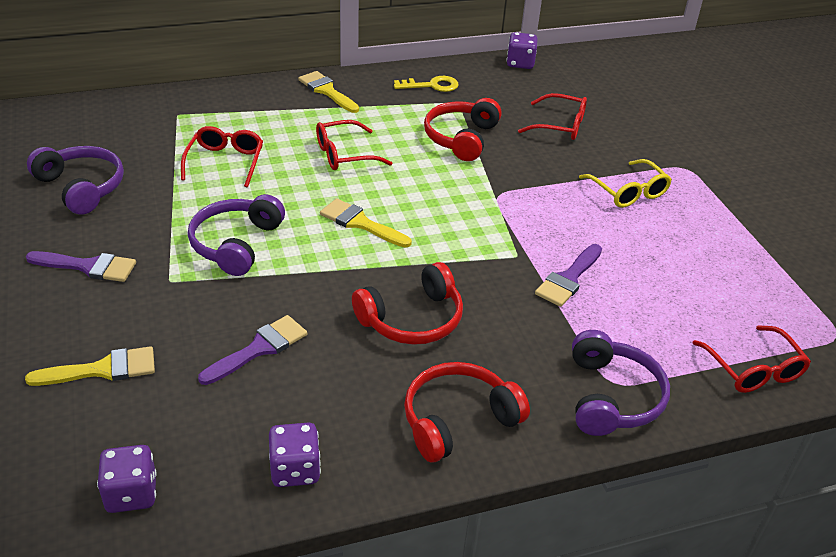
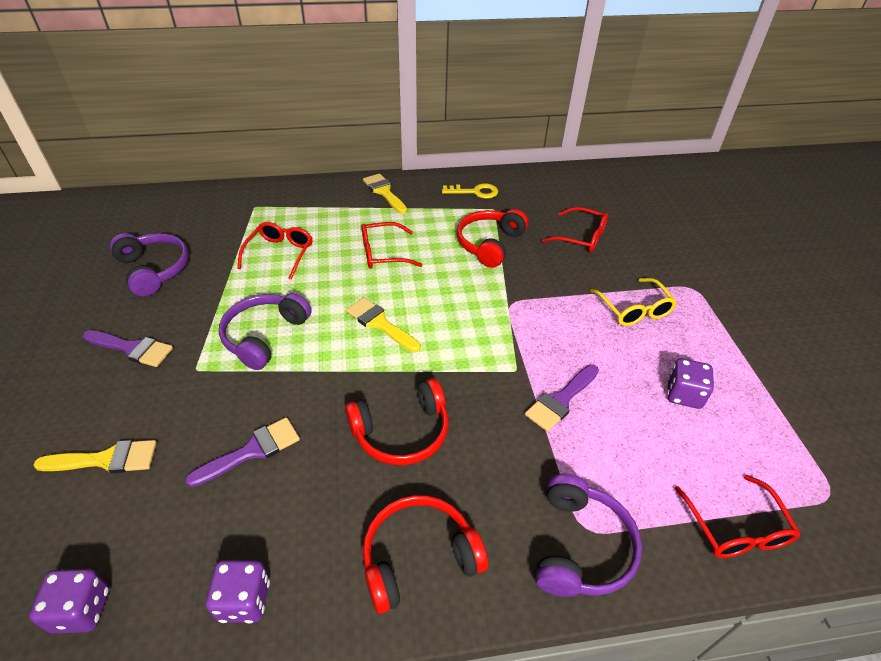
camera: 10 degrees right, 5 degrees up
purple dice [506,32,538,69] -> purple dice moved to [667,358,714,409]

